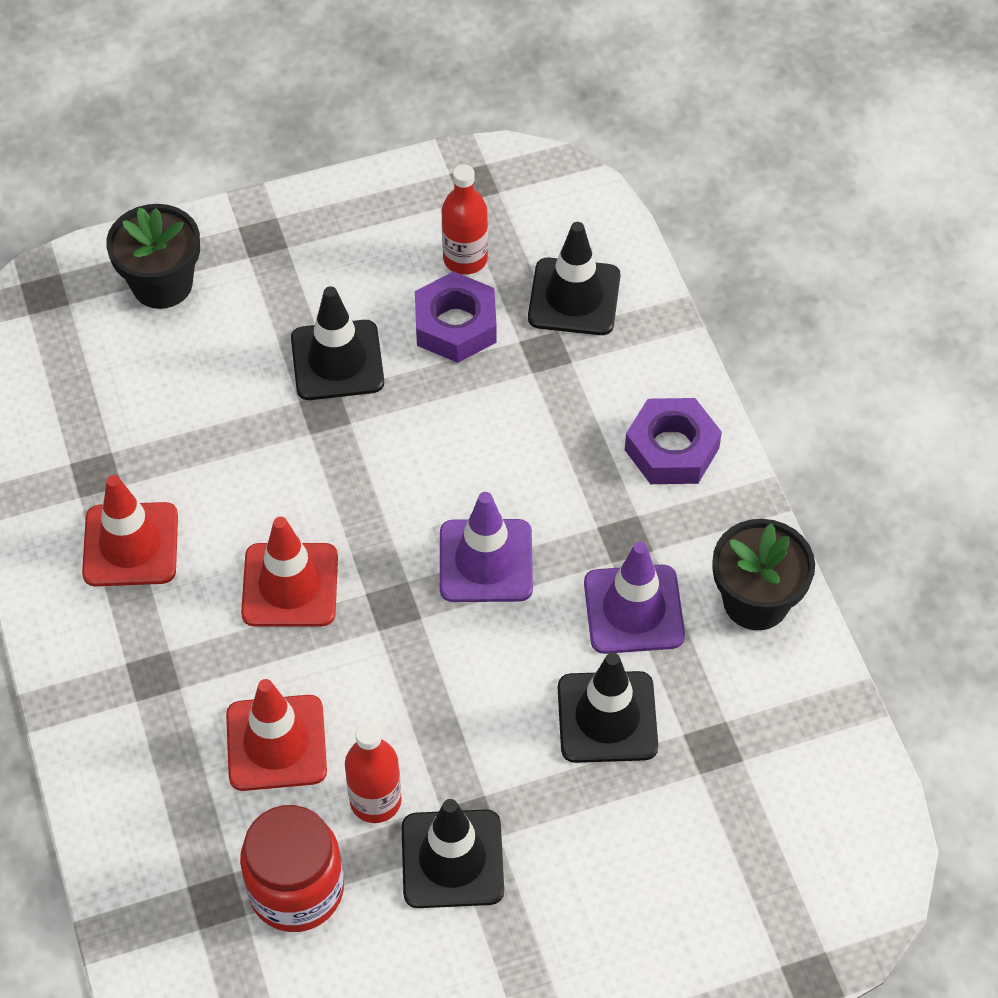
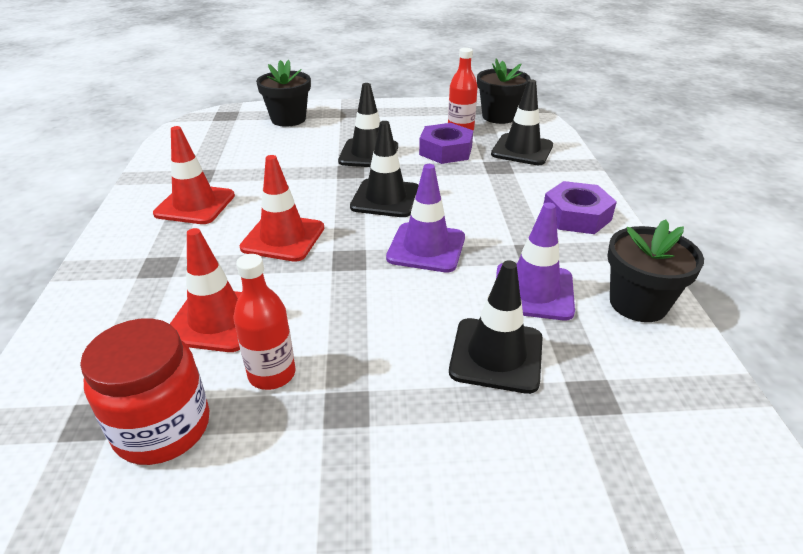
camera: 15 degrees right, 20 degrees down
black traffic cone [402,799,504,908] -> black traffic cone moved to [350,121,419,217]
none -> black flower pot [477,59,531,124]

